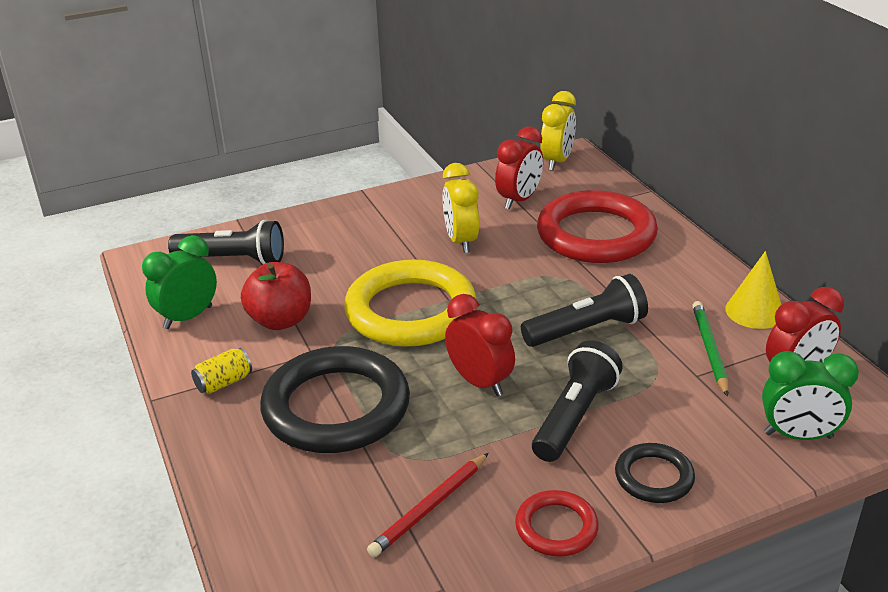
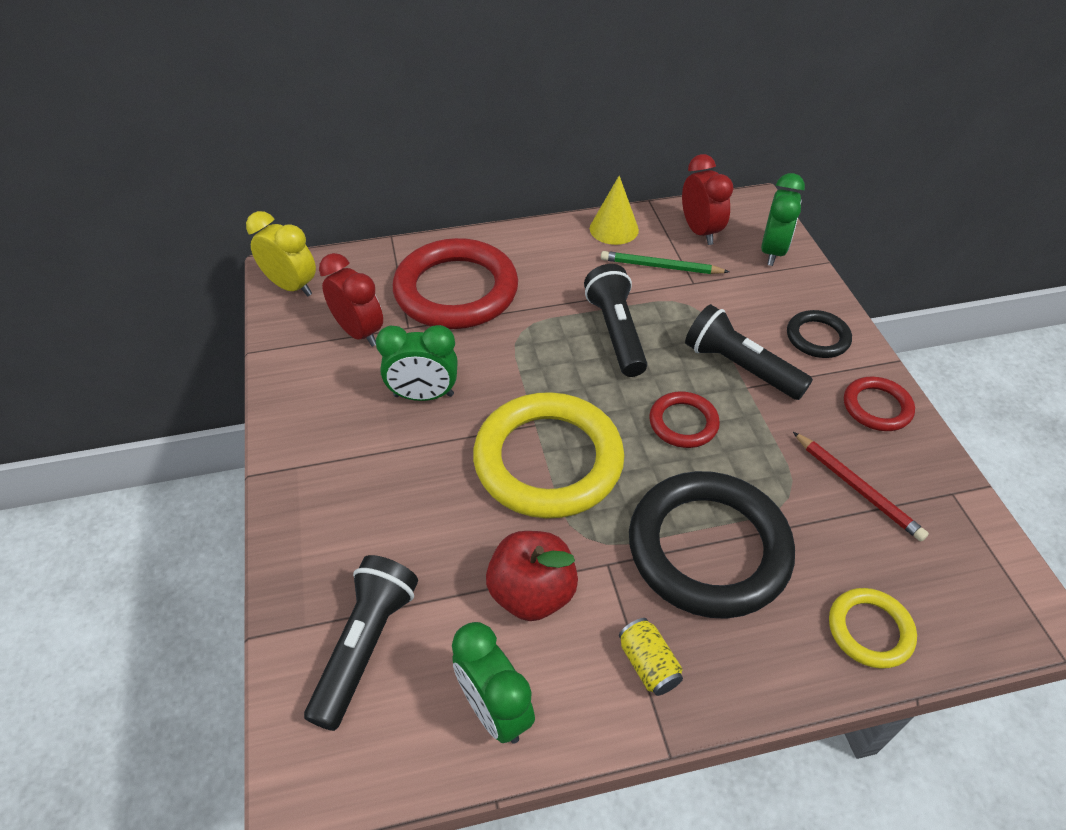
camera: 80 degrees left, 15 degrees up
yellow clock [443,163,479,253] -> green clock [376,325,458,401]
red clock [445,294,515,396] -> red ring [649,392,720,448]
none -> yellow ring [829,588,917,669]

